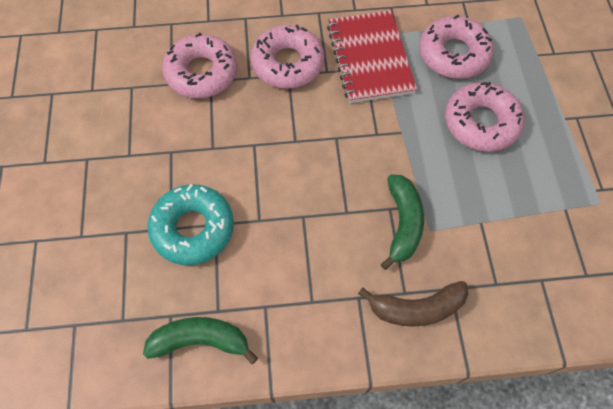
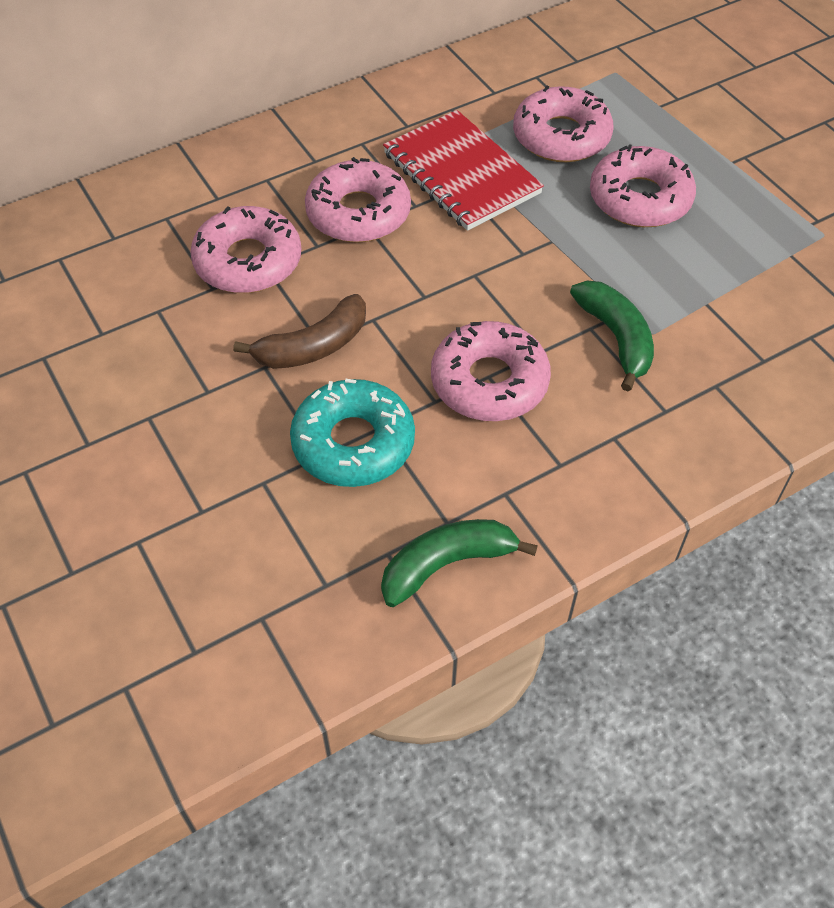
camera: 25 degrees left, 10 degrees down
brown banana [358,281,469,327] -> brown banana moved to [233,294,366,369]
none -> pink donut [431,321,551,421]

